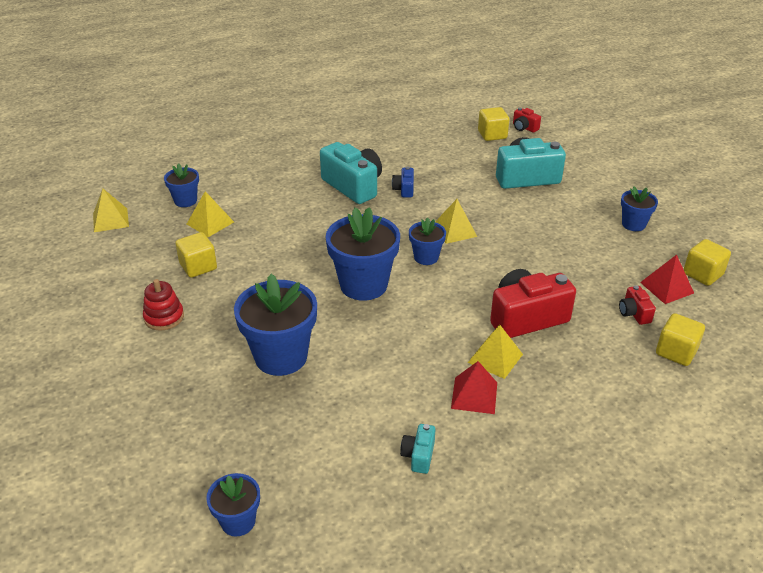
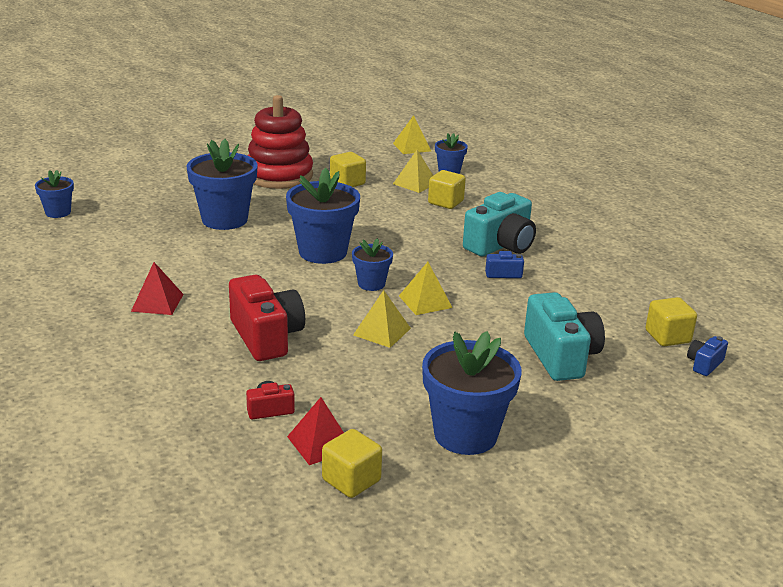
camera: 85 degrees right, 10 degrees down
red stacking toy [143,279,184,331] -> red stacking toy [248,95,313,189], size x2.06
turquoise camera [400,424,436,474] -> none
yellow pyramid [468,324,523,379] -> yellow pyramid moved to [353,290,411,348]
red camera [513,107,541,133] -> blue camera [687,336,728,376]
blue flower pot [621,186,658,231] -> blue flower pot [422,331,522,455], size x1.86
yellow cube [656,313,705,366] -> yellow cube moved to [428,170,466,209]

